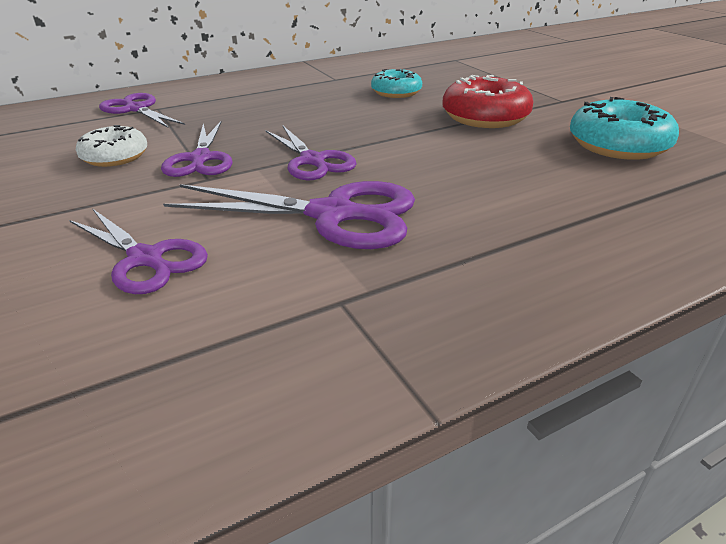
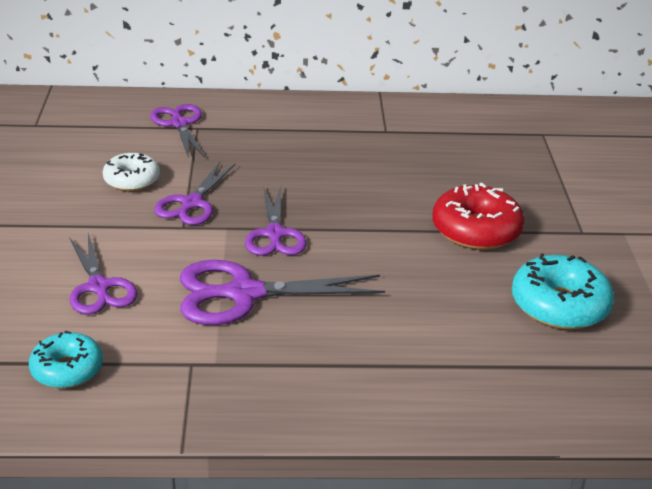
camera: 25 degrees right, 0 degrees up
purple scissors [163,181,415,249] -> purple scissors turned 135 degrees clockwise [180,260,385,325]
turquoise donut [371,69,422,98] -> turquoise donut moved to [29,331,103,388]

